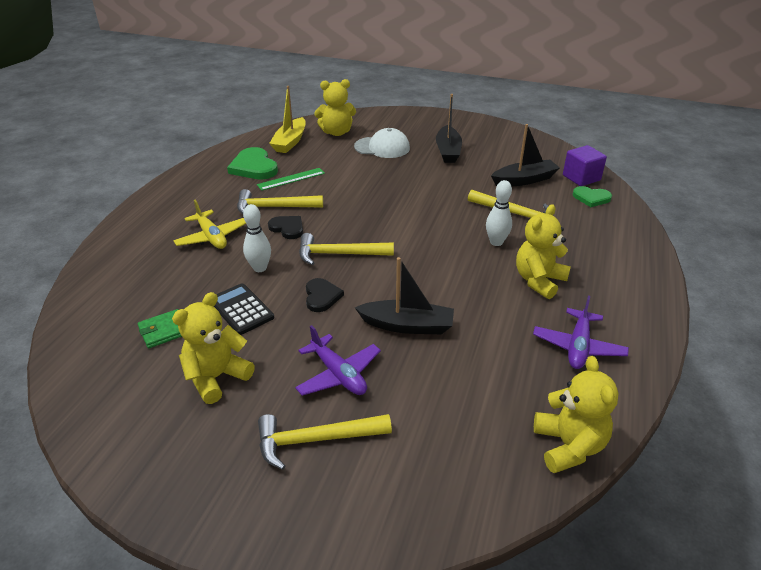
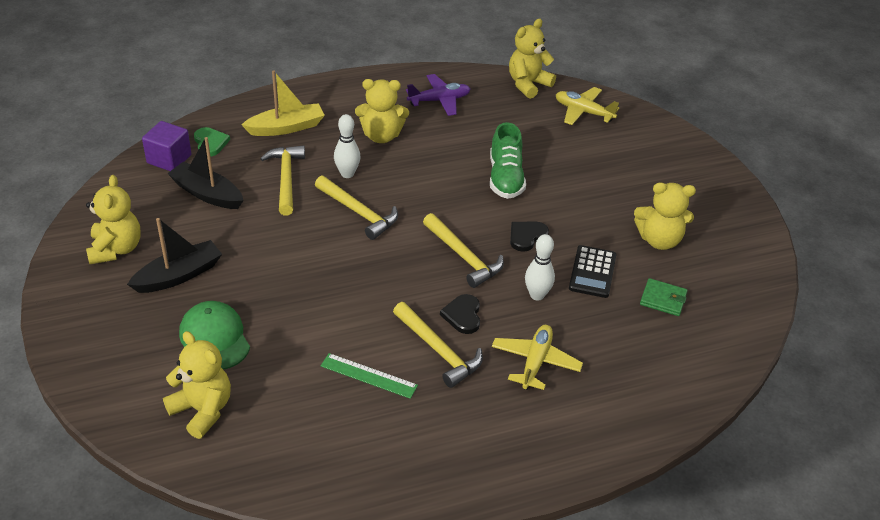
camera: 130 degrees left, 5 degrees up
green heart [227,147,278,180] -> none
yellow hammer [258,414,392,470] -> yellow hammer moved to [315,176,398,240]
yellow boat [269,86,305,153] -> yellow boat moved to [242,70,325,136]
purple plane [295,325,381,396] -> none
white cap [354,128,410,158] -> green cap [179,301,250,370]
black boat [354,257,454,334] -> green shoe [490,122,526,199]
none -> yellow teddy bear [86,175,141,264]
none -> yellow plane [556,87,620,125]

